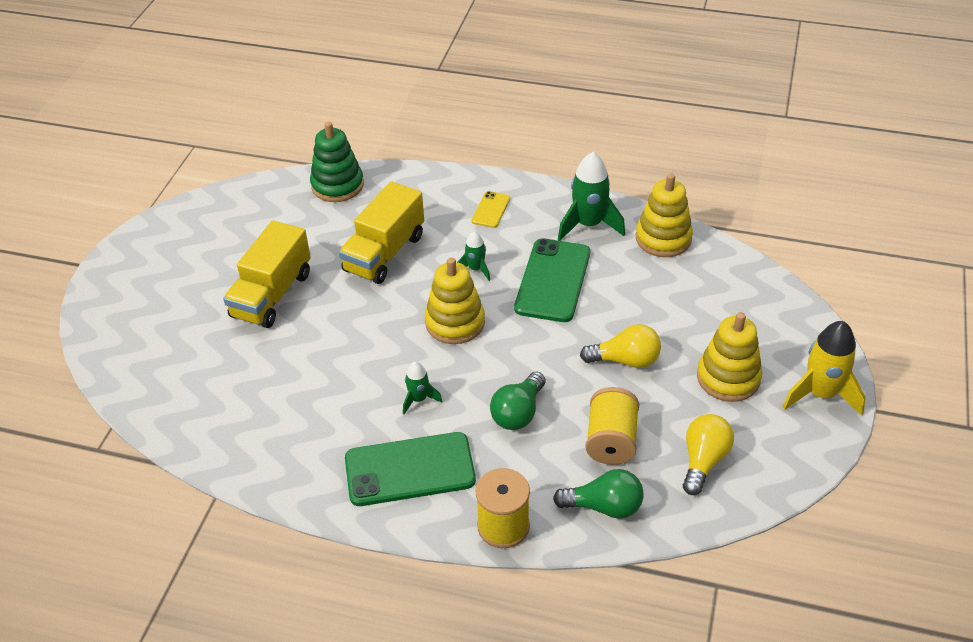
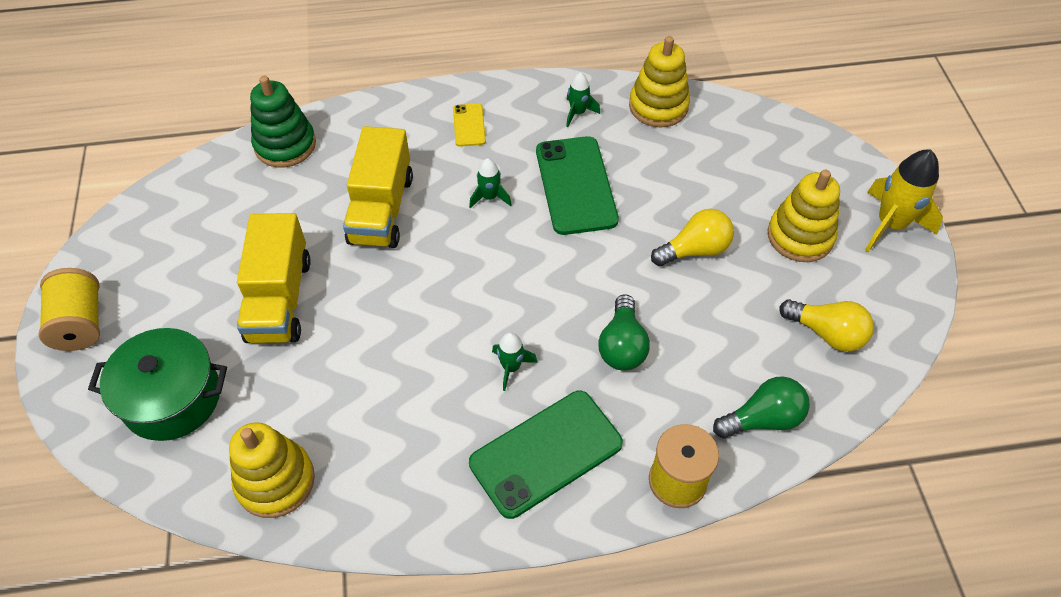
camera: 25 degrees left, 10 degrees up
yellow stacking toy [425,257,485,344] -> yellow stacking toy moved to [229,422,315,518]
green rocket [558,152,625,241] -> green rocket [566,72,600,127], size x0.54
yellow spool [585,387,639,465] -> yellow spool moved to [39,268,100,351]
yellow light bulb [683,414,734,495] -> yellow light bulb turned 120 degrees clockwise [779,299,874,352]
none -> green pot [88,328,227,441]

